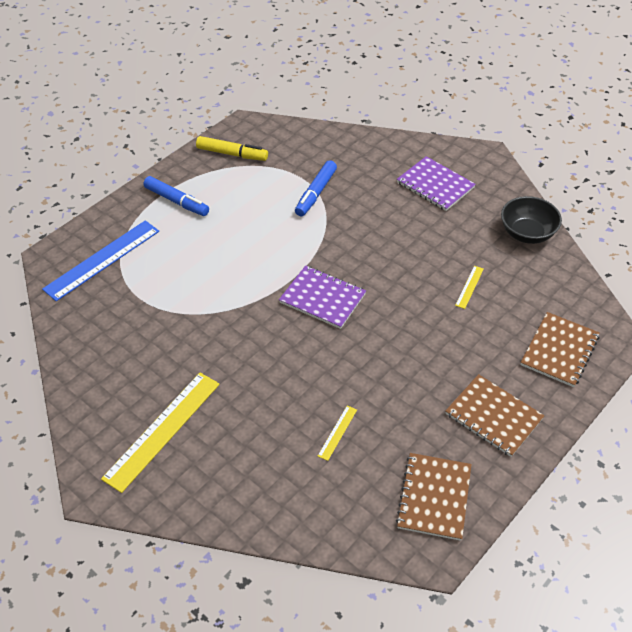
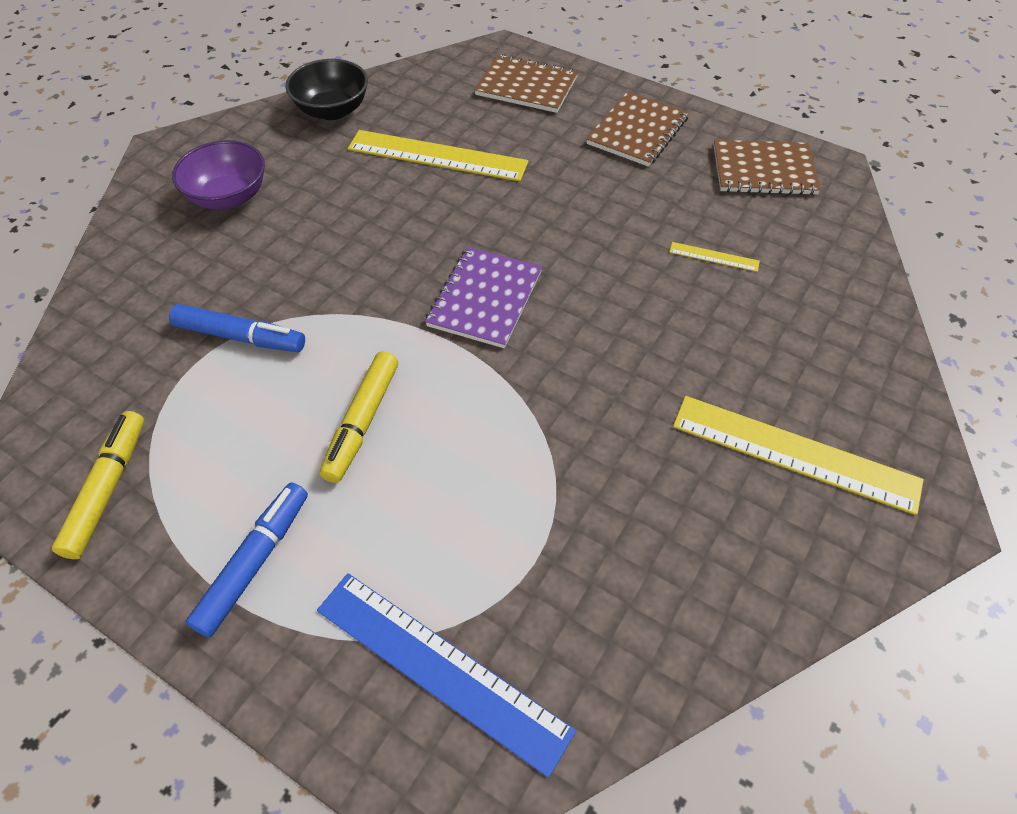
camera: 100 degrees left, 5 degrees up
purple notebook [397,156,476,211] -> purple bowl [172,140,265,210]
yellow ruler [455,266,484,309] -> yellow ruler [348,130,529,181], size x2.28
none -> yellow marker [320,351,398,483]

